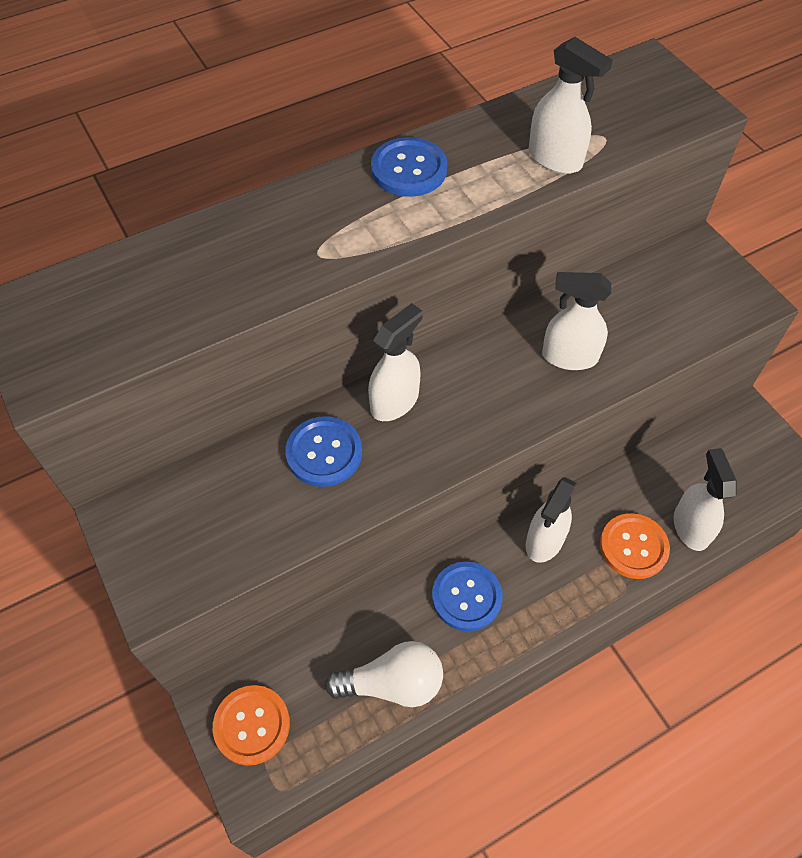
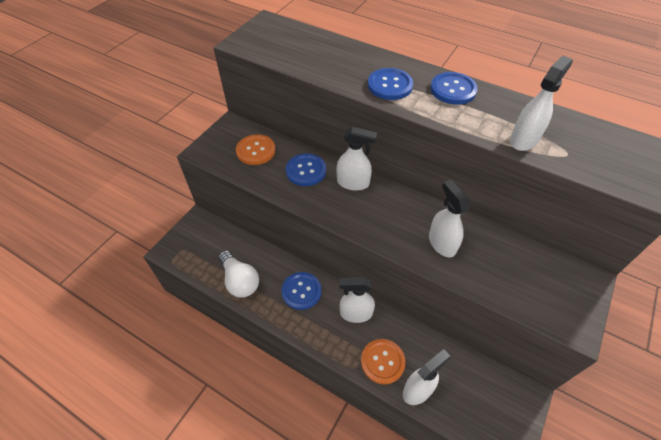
camera: 60 degrees right, 5 degrees down
orange button [213,685,290,766] -> orange button moved to [236,134,275,165]
white spray bottle [529,37,613,174] -> white spray bottle turned 150 degrees counterclockwise [510,56,573,151]
none -> blue button [368,68,413,100]

